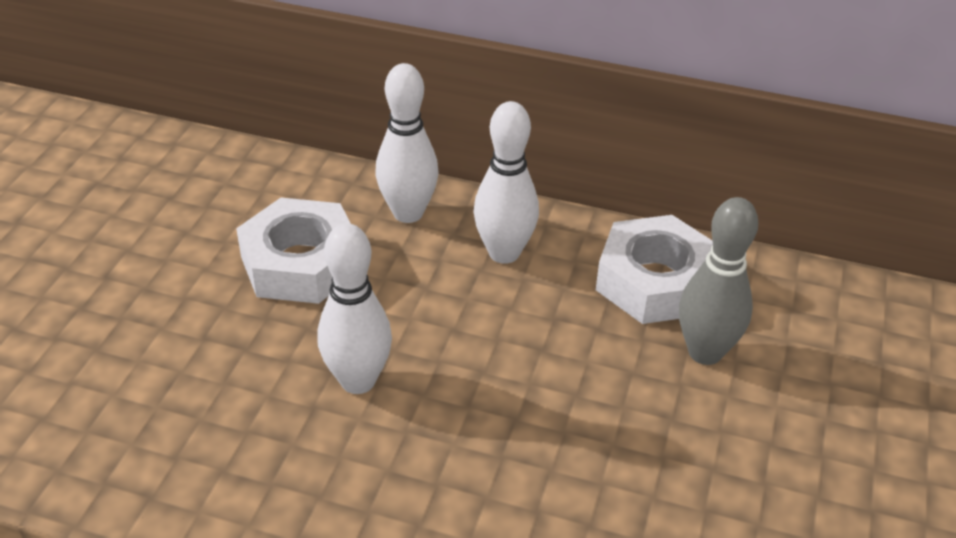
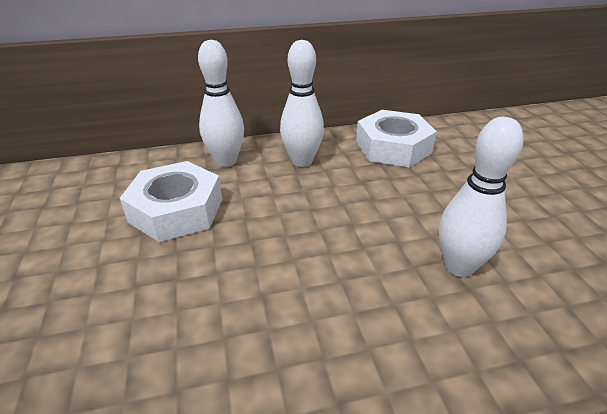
camera: 30 degrees left, 5 degrees down
white bowling pin [317,223,392,394] -> white bowling pin moved to [439,117,523,277]
grey bowling pin [679,197,758,365] -> none

